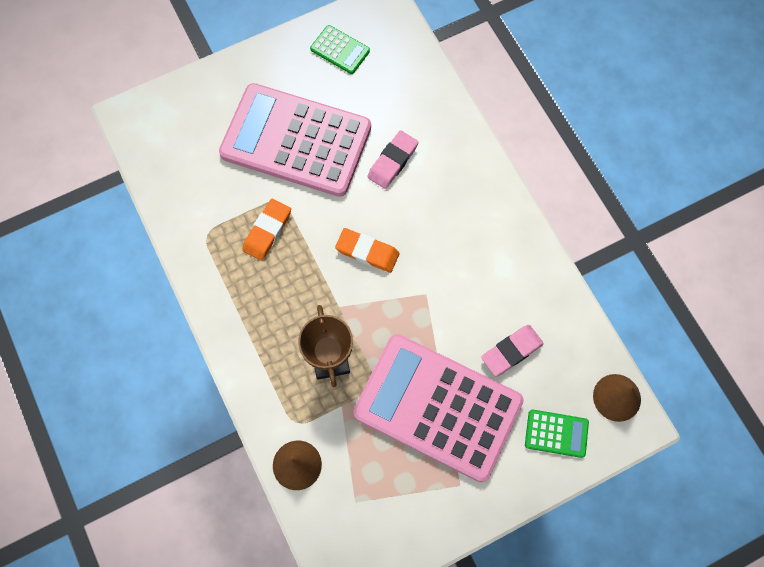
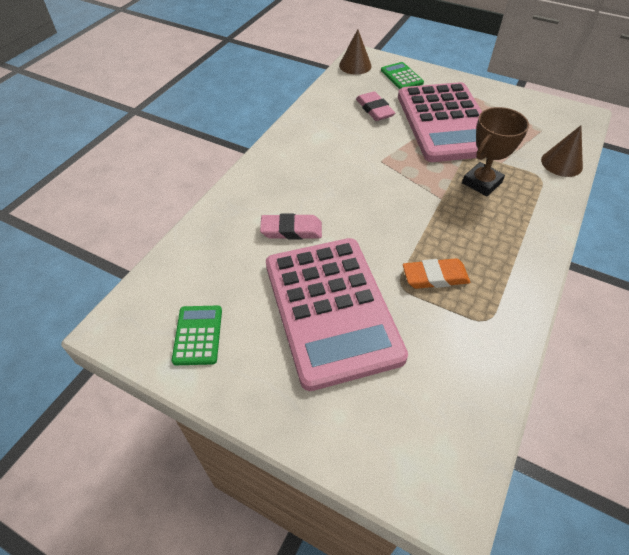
camera: 125 degrees left, 20 degrees down
orange eraser [335,228,399,273] -> none
pink eraser [481,325,544,377] -> pink eraser turned 45 degrees clockwise [356,91,395,121]

